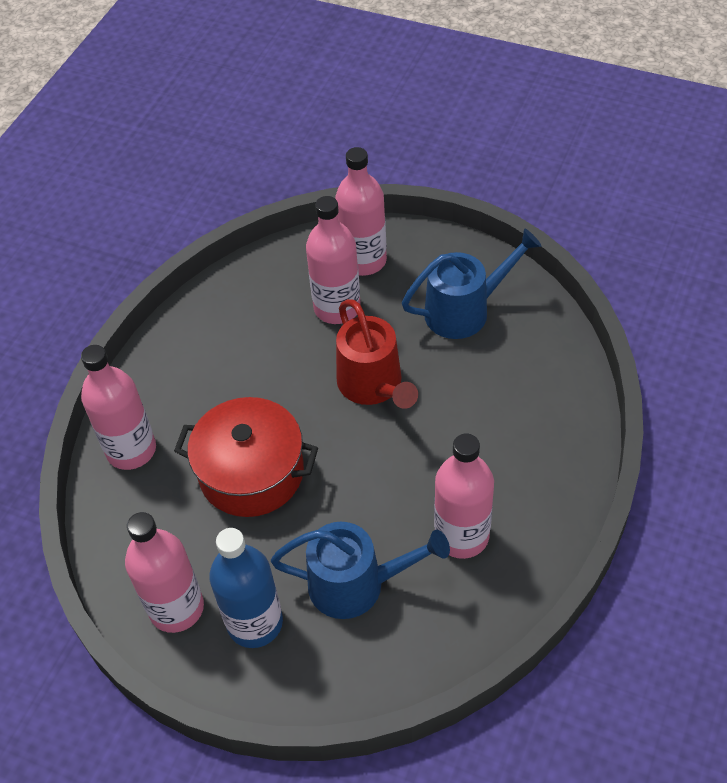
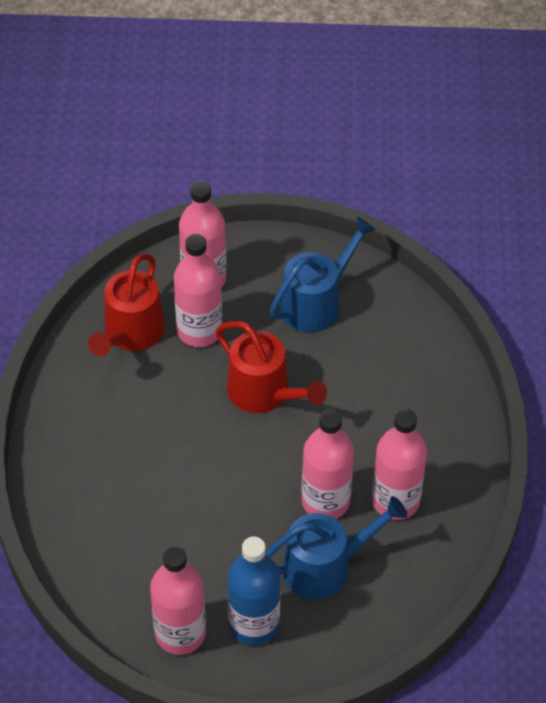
camera: 25 degrees left, 0 degrees up
pink bottle [81,345,156,470] -> pink bottle moved to [302,409,354,519]
red pot [174,397,318,517] -> none
none -> red watering can [88,254,165,356]

